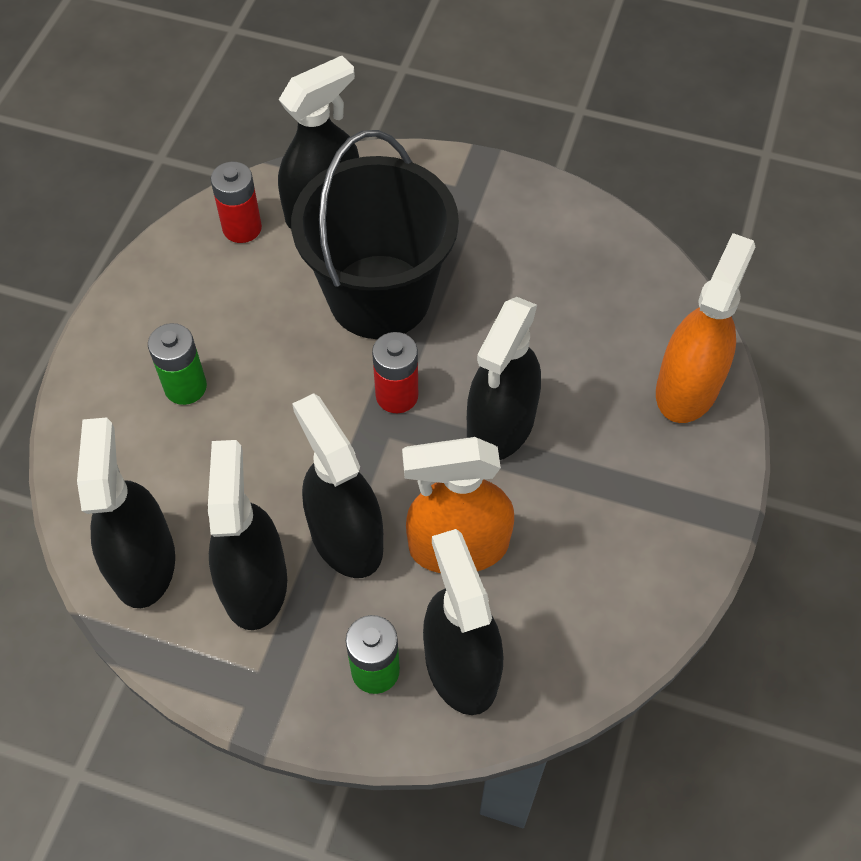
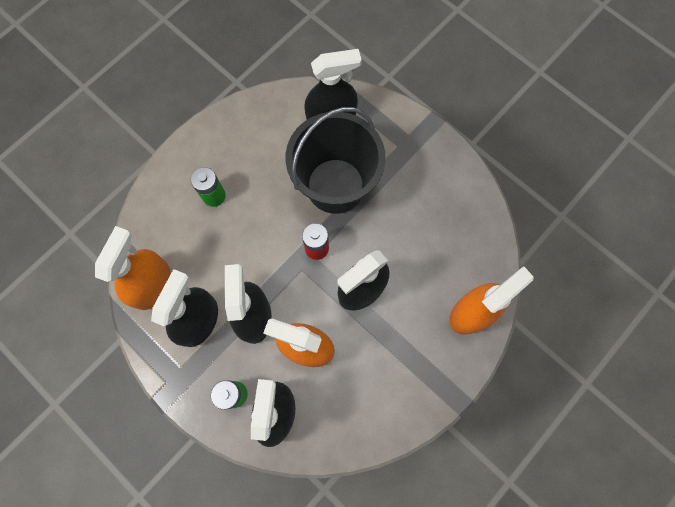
camera: 25 degrees right, 15 degrees up
black spray bottle [77,417,175,608] -> orange spray bottle [95,226,170,310]
red battery [211,162,262,243] -> none

